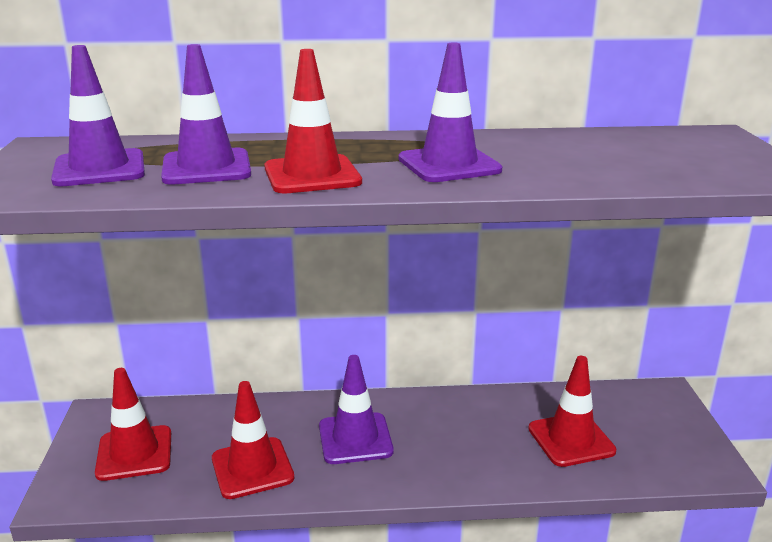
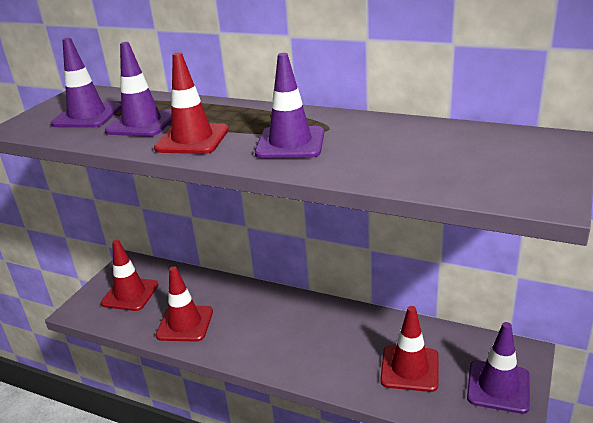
camera: 30 degrees right, 5 degrees up
purple traffic cone [319,355,394,464] -> purple traffic cone moved to [467,322,530,414]

